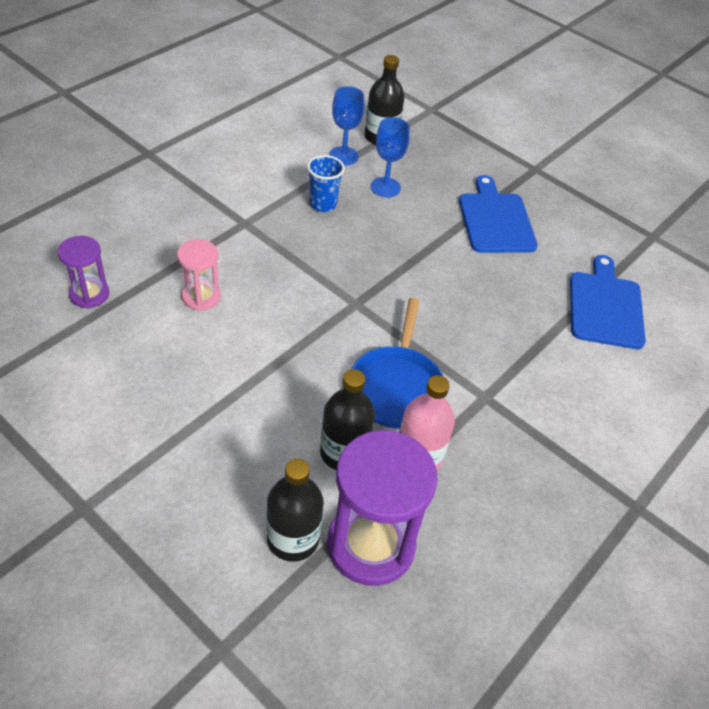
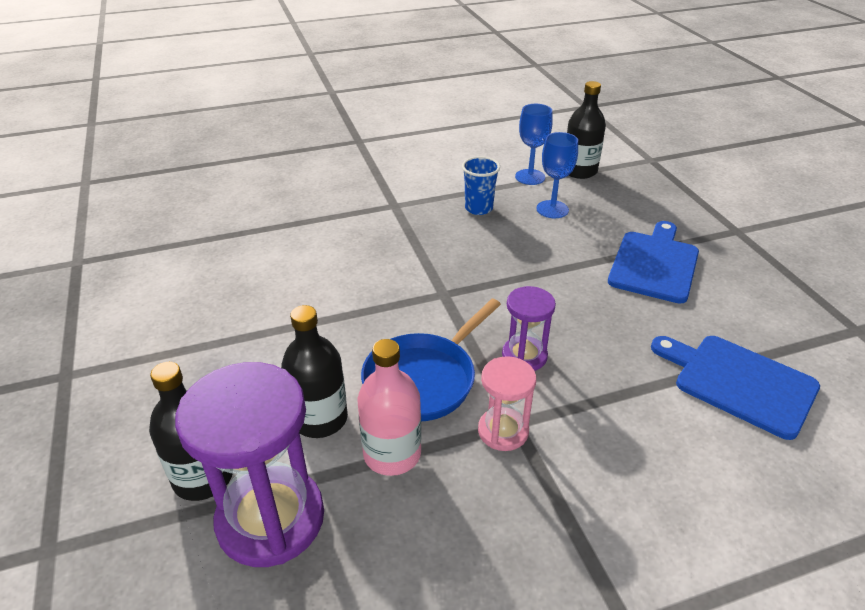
camera: 35 degrees right, 10 degrees down
purple hourglass [58,236,109,308] -> purple hourglass moved to [502,286,556,371]
pink hourglass [177,239,221,311] -> pink hourglass moved to [478,356,536,451]
blue cutting board [570,255,646,349] -> blue cutting board turned 90 degrees counterclockwise [651,336,820,440]

